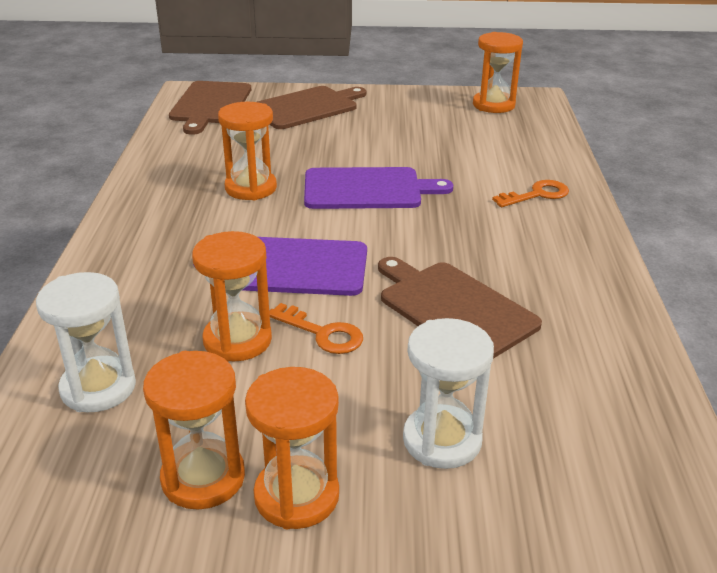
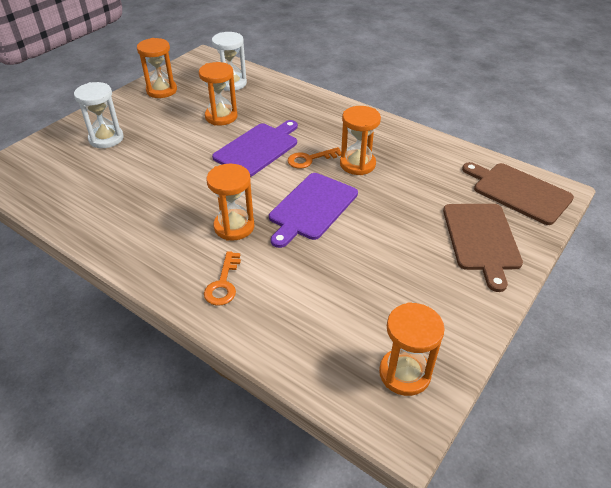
camera: 125 degrees right, 10 degrees up
orange hourglass [245,367,339,529] -> orange hourglass moved to [206,164,254,241]
orange key [269,303,363,354] -> orange key moved to [288,147,341,169]
brown cutting board [378,257,542,359] -> none

